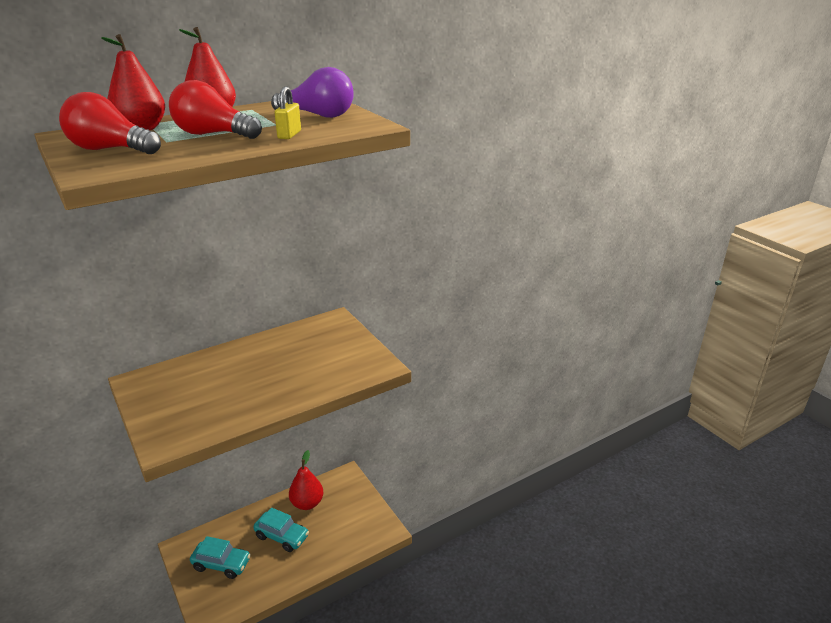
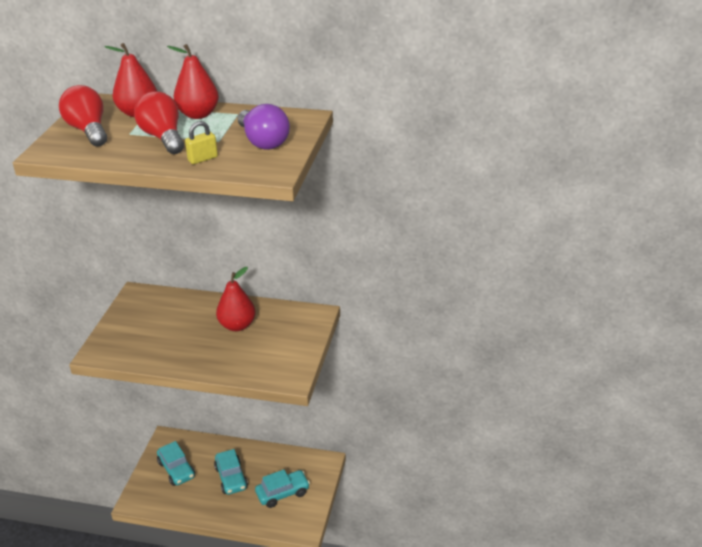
camera: 45 degrees right, 5 degrees up
red pear [289,450,324,510] -> red pear moved to [216,267,256,331]
none -> turquoise car [255,470,310,508]

